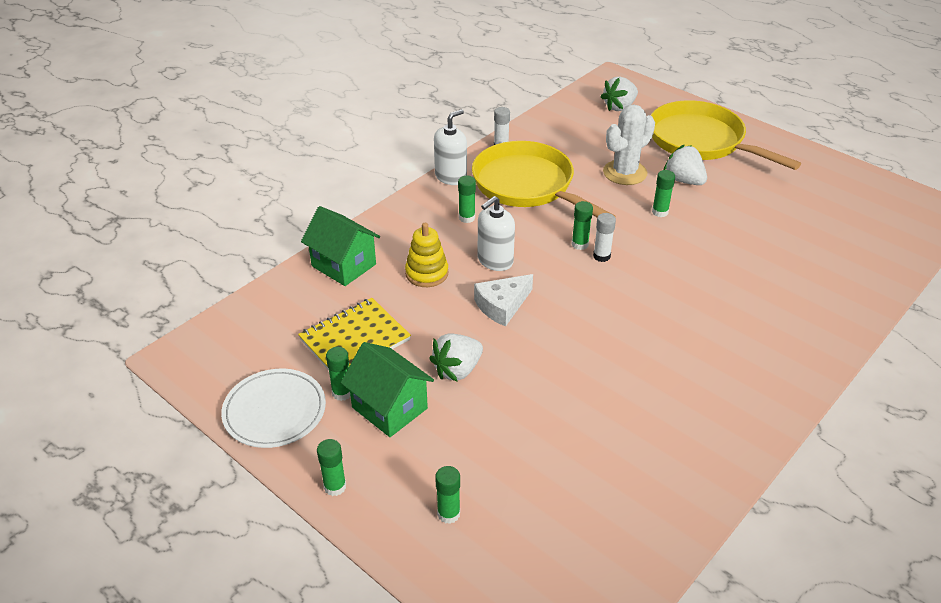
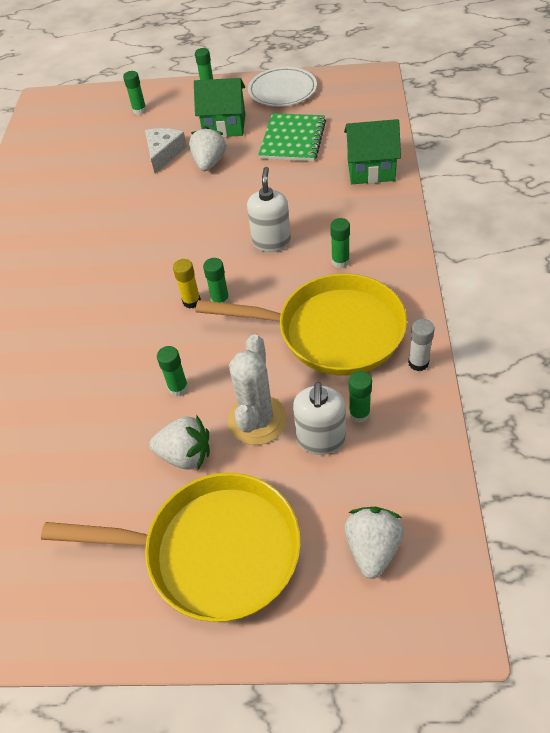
camera: 145 degrees right, 10 degrees up
yellow notebook [298,298,411,370] -> green notebook [258,113,326,162]
green glue stick [326,347,351,401] -> green glue stick moved to [349,371,372,423]
yellow stacking toy [405,223,449,287] -> none
white soap dispenser [434,109,467,185] -> white soap dispenser moved to [293,382,346,455]
white cheese [474,274,533,327] -> white cheese moved to [145,128,187,173]
white glue stick [593,213,616,262] -> yellow glue stick [173,259,201,309]

